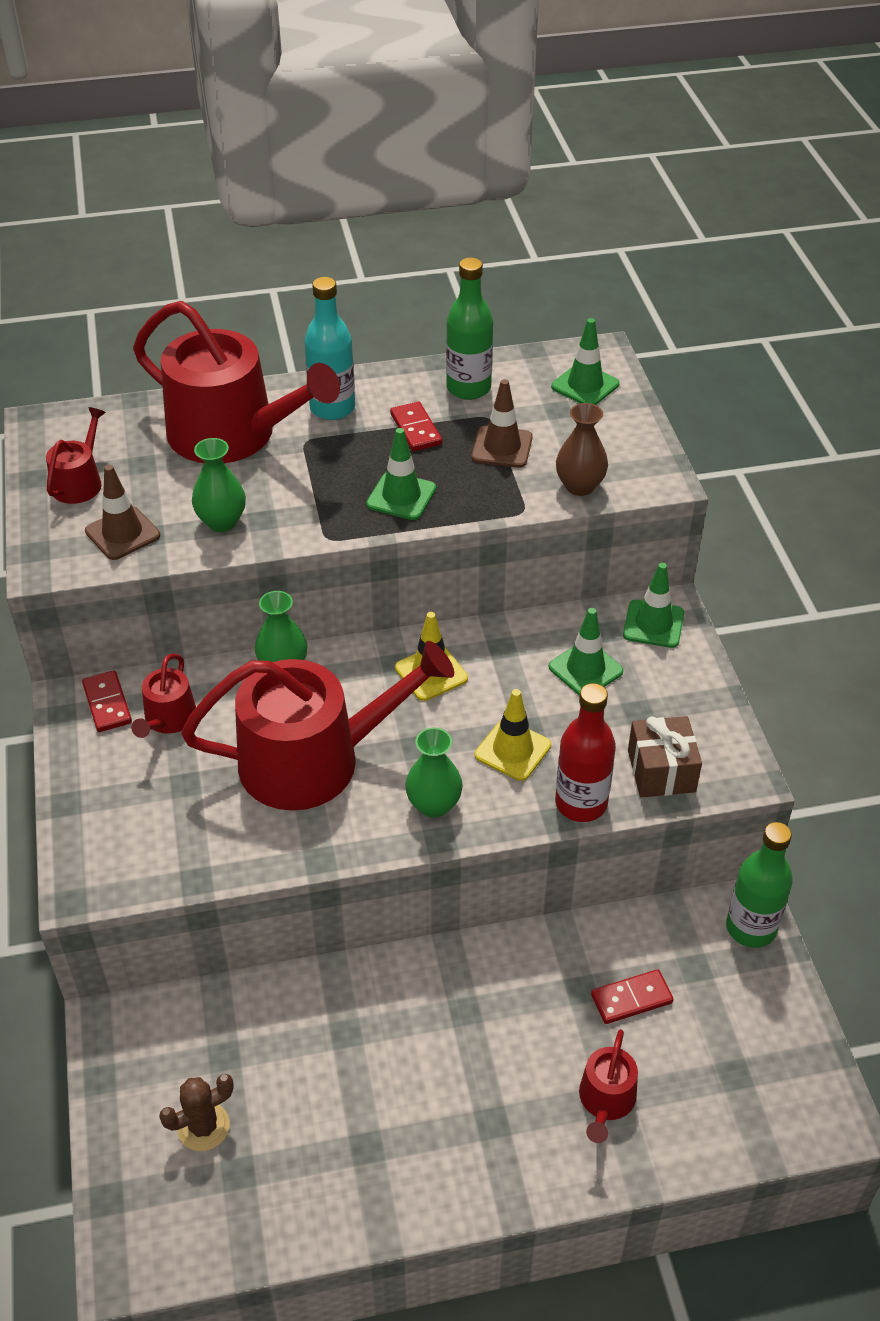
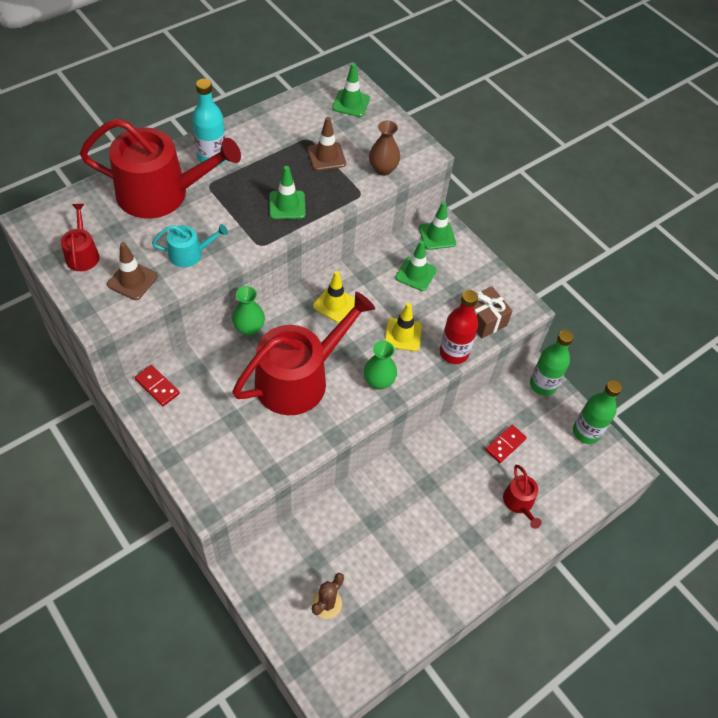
camera: 30 degrees left, 10 degrees up
red watering can [131,654,196,738] -> none
green vase [192,438,246,532] -> turquoise watering can [152,224,228,267]
red domino [390,402,442,451] -> none
green bottle [446,257,493,400] -> green bottle moved to [573,380,622,444]

